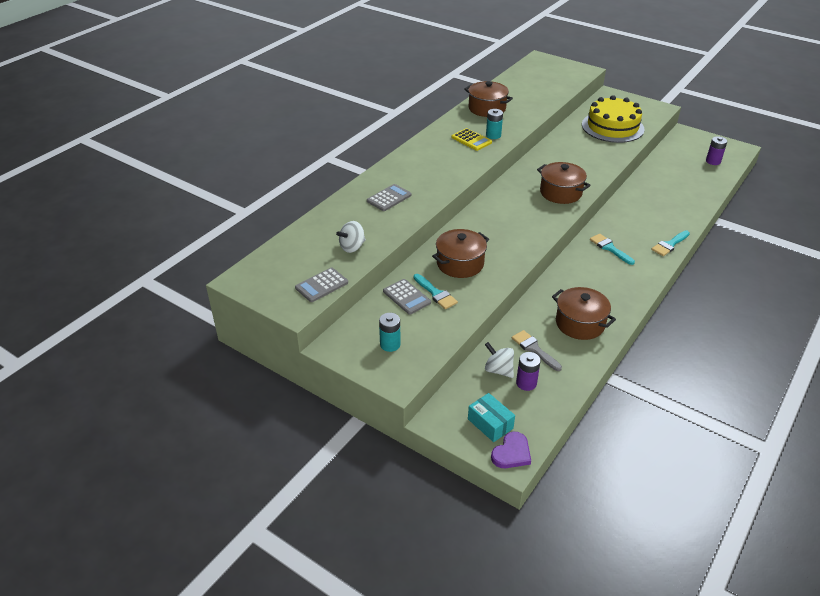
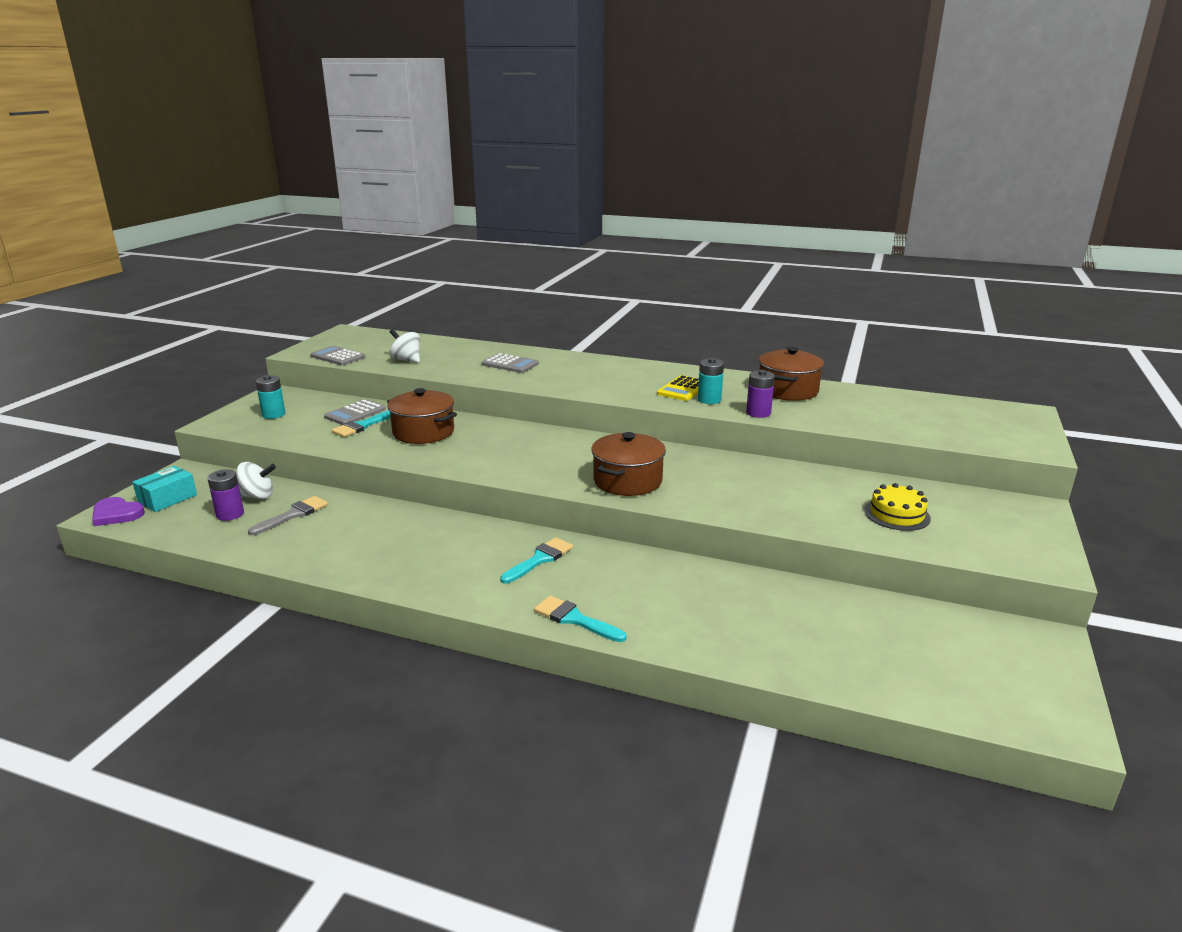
camera: 75 degrees right, 15 degrees down
white spinning top [485,342,514,378] -> white spinning top turned 60 degrees clockwise [236,462,276,499]
brown pot [552,287,616,340] -> none
yellow cake [582,95,645,143] -> yellow cake [864,483,931,531], size x0.51
purple battery [706,136,727,165] -> purple battery moved to [746,370,775,418]

